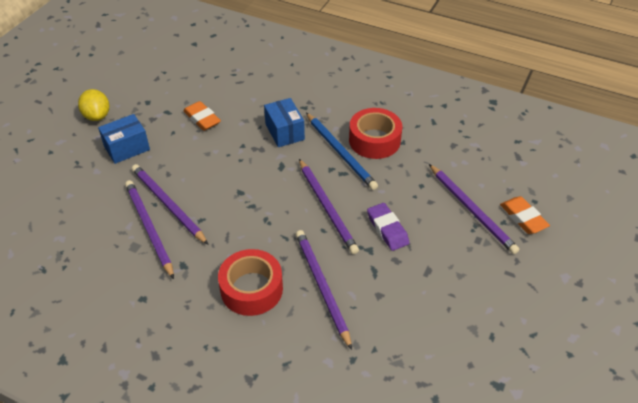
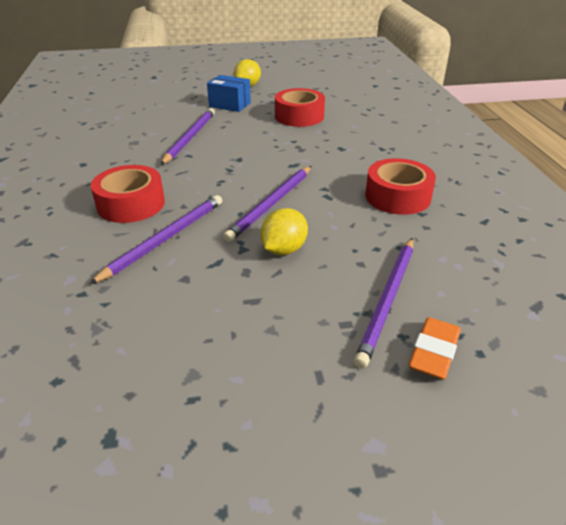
camera: 55 degrees right, 10 degrees down
purple pencil [125,180,174,279] -> none
orange eraser [183,101,221,131] -> red tape [275,88,325,127]
blue box [264,98,305,147] -> none
blue pencil [306,113,378,190] -> none
purple eraser [367,203,409,251] -> yellow lemon [260,208,308,255]

